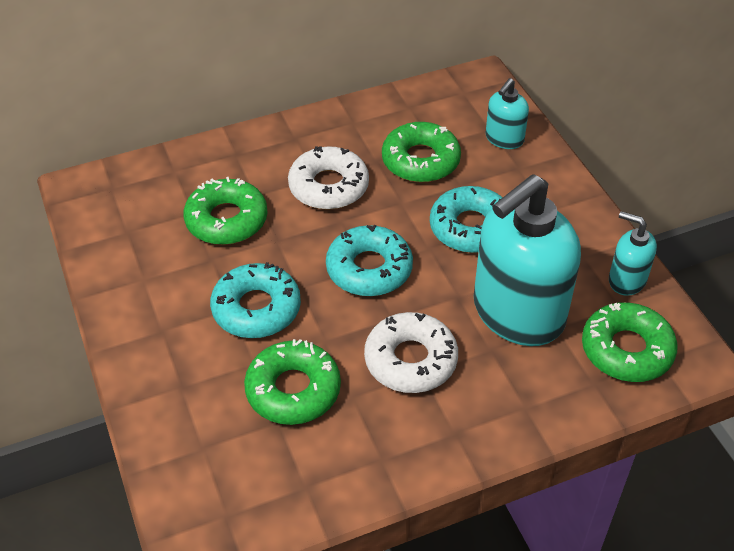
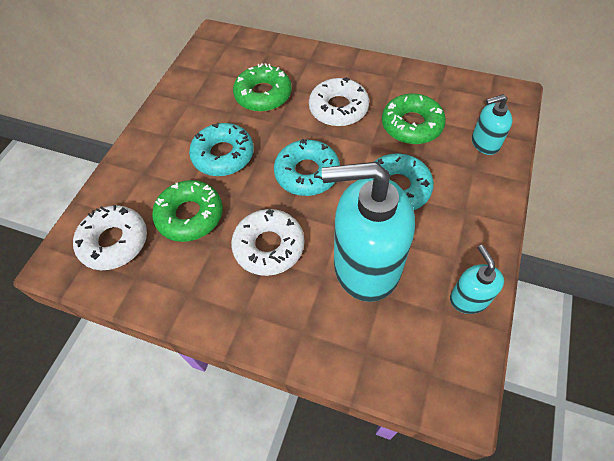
camera: 45 degrees right, 10 degrees up
green donut [582,302,678,382] -> none
none -> white donut [73,205,147,270]

